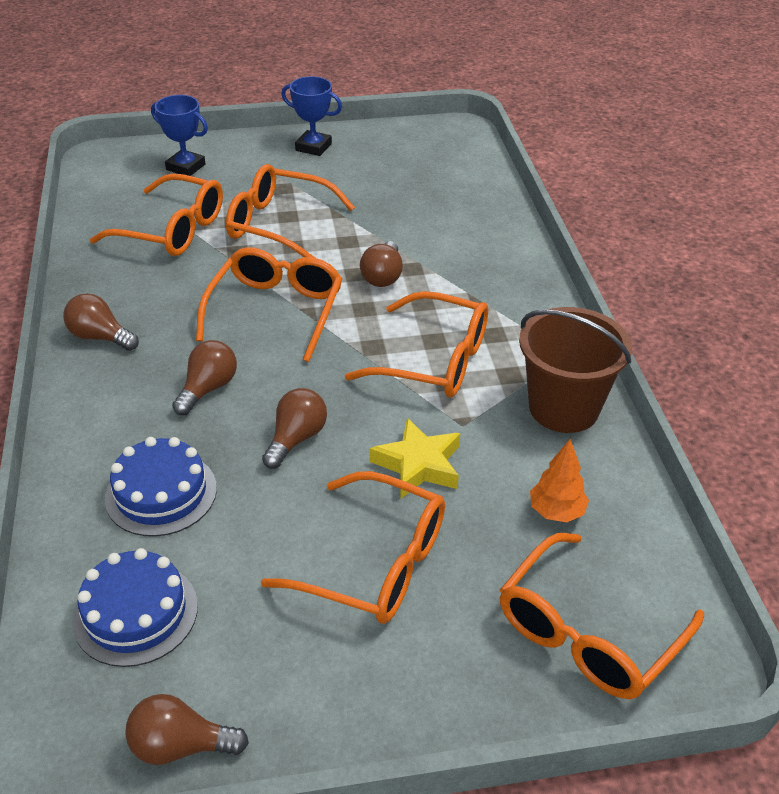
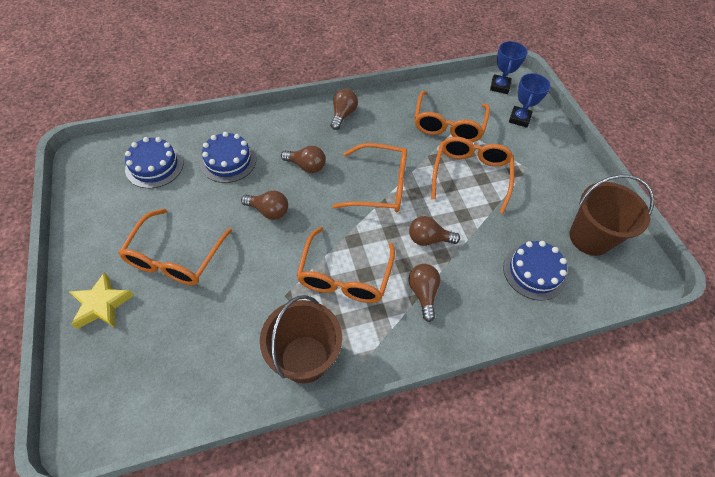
camera: 80 degrees right, 15 degrees up
brown light bulb [125,694,249,765] -> brown light bulb moved to [408,264,441,322]
blue trophy [281,76,342,156] -> blue trophy moved to [490,41,527,94]
yellow star [370,418,460,499] -> yellow star moved to [70,272,134,329]
orange glasses [500,533,704,699] -> none
orange tree [530,439,589,522] -> none
none -> blue cake [503,241,567,301]
none -> brown bucket [569,175,654,256]

